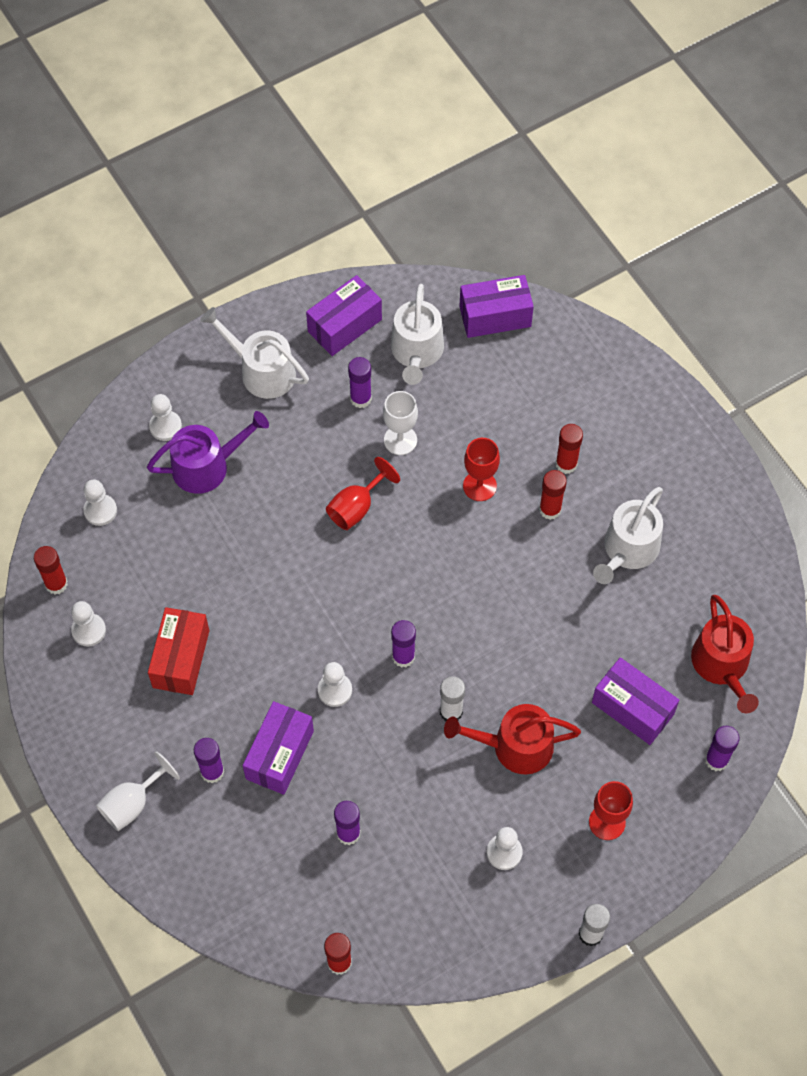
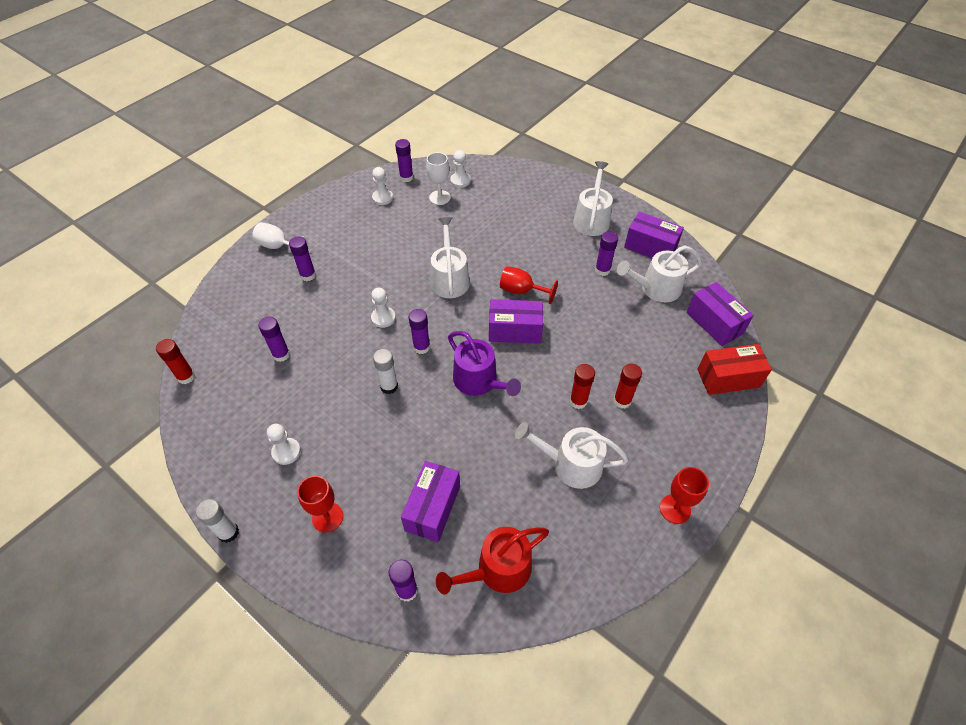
camera: 70 degrees right, 10 degrees down
red glue stick [34,546,68,595] -> purple glue stick [395,139,413,182]
purple watering can [147,411,269,494] -> purple watering can moved to [448,331,521,396]
red box [148,607,209,695] -> red box moved to [697,344,772,395]
white pawn [149,394,182,441] -> none
purple box [243,701,314,795] -> purple box moved to [489,299,543,344]
white goblet [383,391,418,455] -> white goblet moved to [426,152,451,205]
red watering can [444,704,581,774] -> none
red goblet [463,438,500,501] -> red goblet moved to [660,467,709,524]
none -> white watering can [431,217,470,298]

